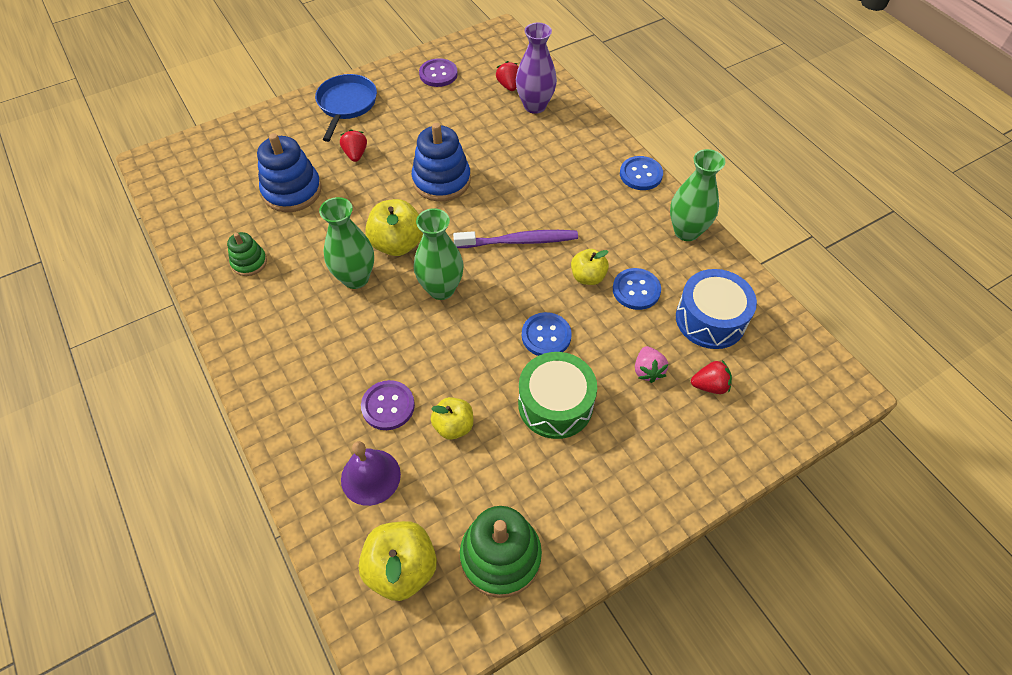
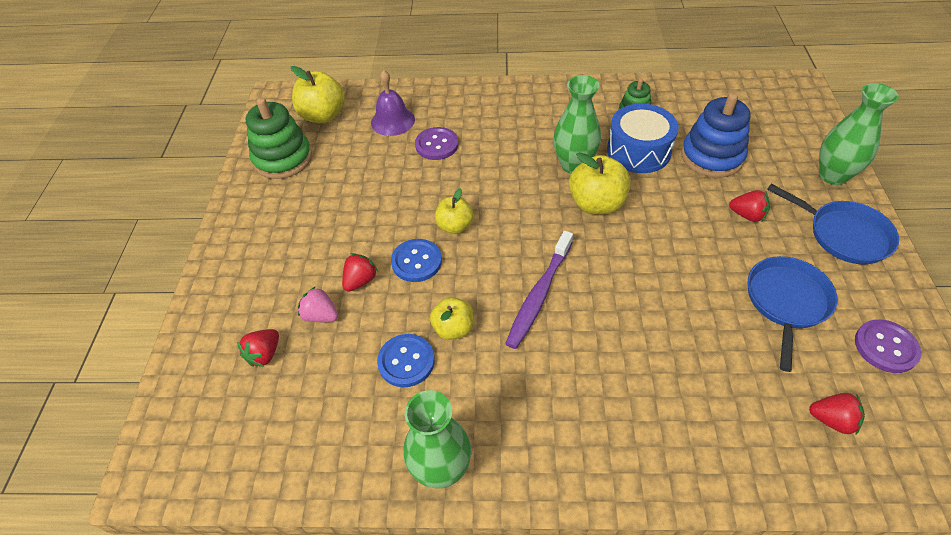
camera: 125 degrees right, 5 degrees down
blue stacking toy [412,123,471,202] -> none
green vase [414,208,464,300] -> green vase moved to [819,83,899,185]
yellow apple [431,397,473,440] -> yellow apple moved to [435,188,474,234]
purple vase [516,23,557,114] -> none
green drum [518,352,597,439] -> none
blue button [620,156,663,190] -> none
blue drum [676,269,757,349] -> blue drum moved to [607,104,679,173]
none -> red strawberry [342,253,378,292]
none -> blue pan [748,256,838,372]

